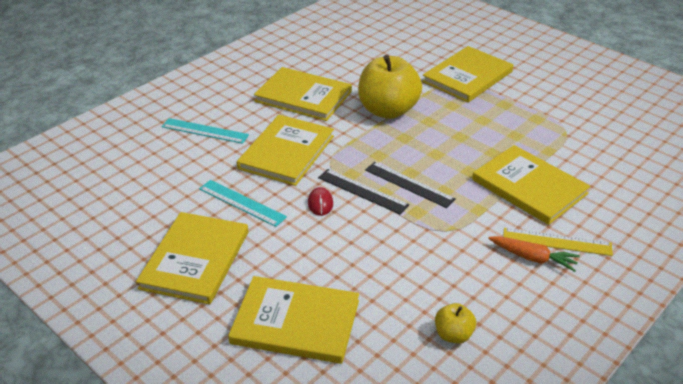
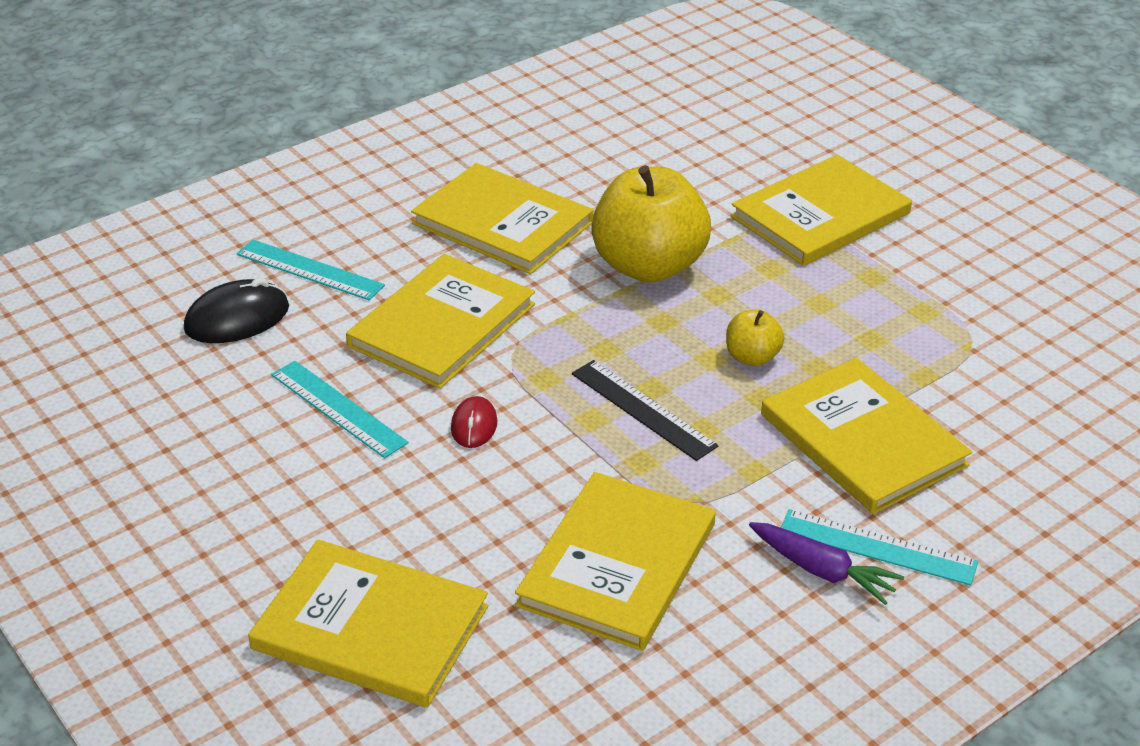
camera: 10 degrees right, 0 degrees up
yellow book [136,212,248,304] -> yellow book moved to [515,472,716,651]
black ruler [318,169,409,214] -> none
yellow apple [435,303,476,343] -> yellow apple moved to [726,309,784,366]
orange carrot [488,236,580,272] -> purple carrot [749,522,904,605]
yellow ruler [503,228,613,256] -> turquoise ruler [781,509,978,586]
none -> black mouse [184,278,289,343]

